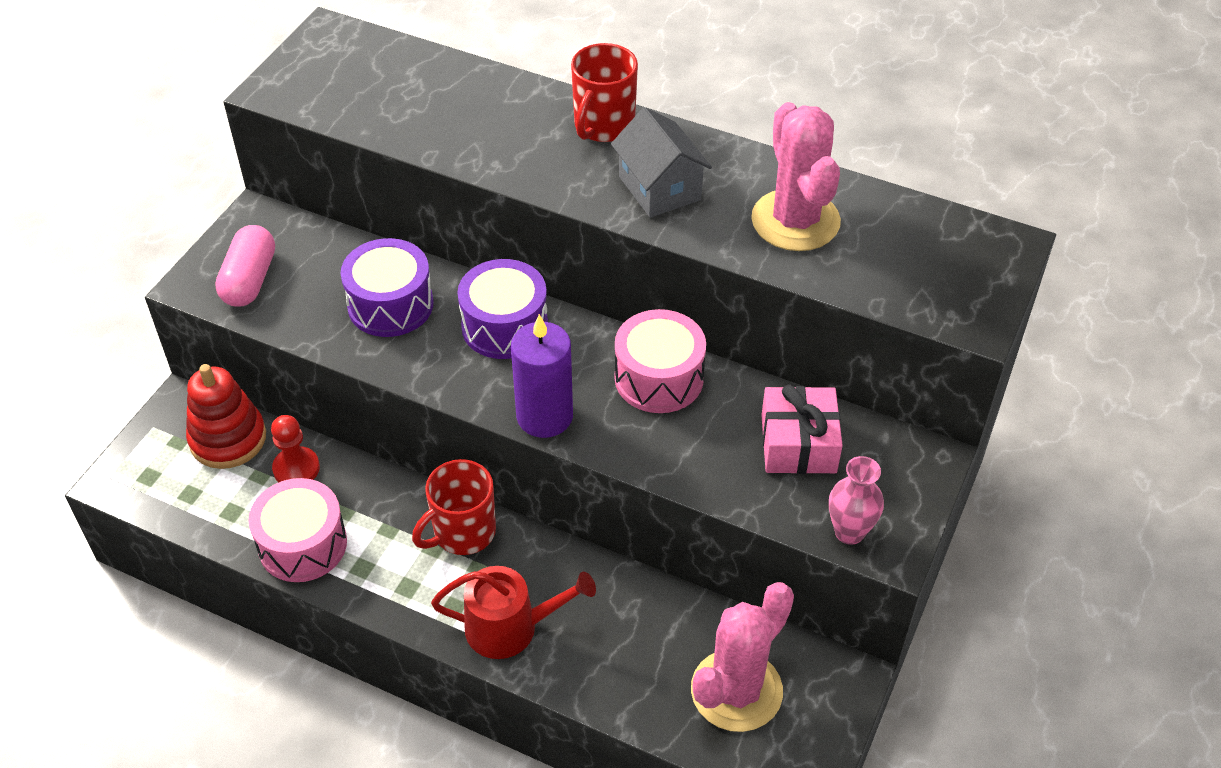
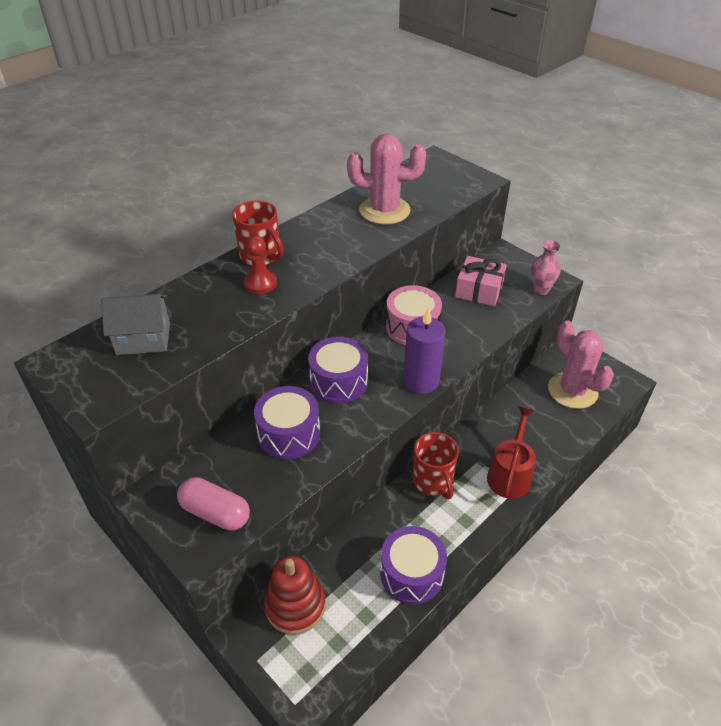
camera: 70 degrees left, 5 degrees down
pink drum [248,478,347,582] -> purple drum [380,526,447,604]
red pawn [271,415,320,482] -> red pawn moved to [244,236,277,294]
grey house [611,107,712,218] -> grey house moved to [101,294,170,355]

